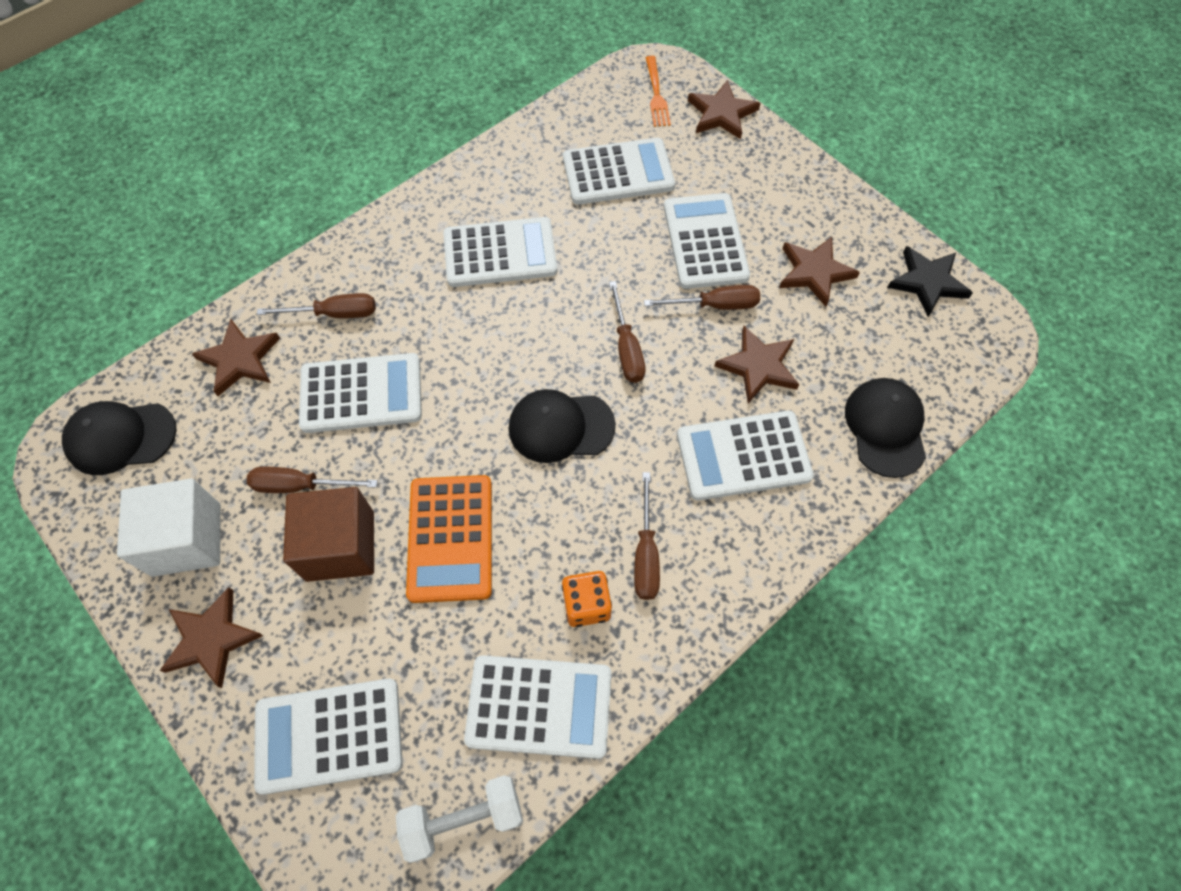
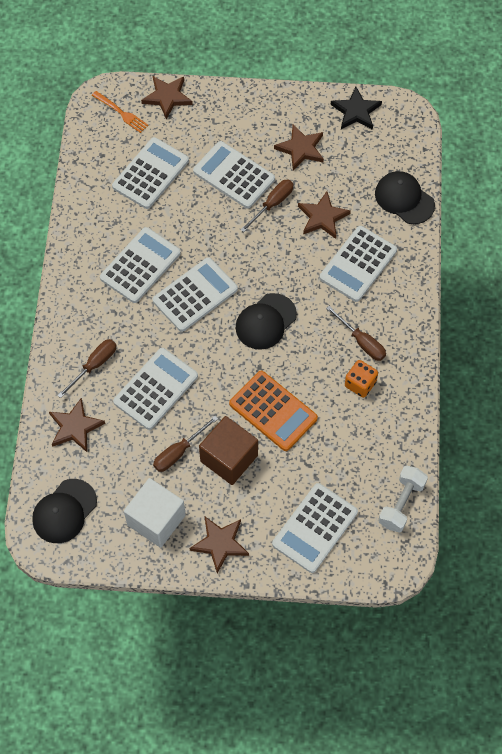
camera: 45 degrees left, 0 degrees up
white calculator [464,655,612,759] -> white calculator moved to [152,257,238,332]
brown screwdriver [609,281,646,383] -> none

